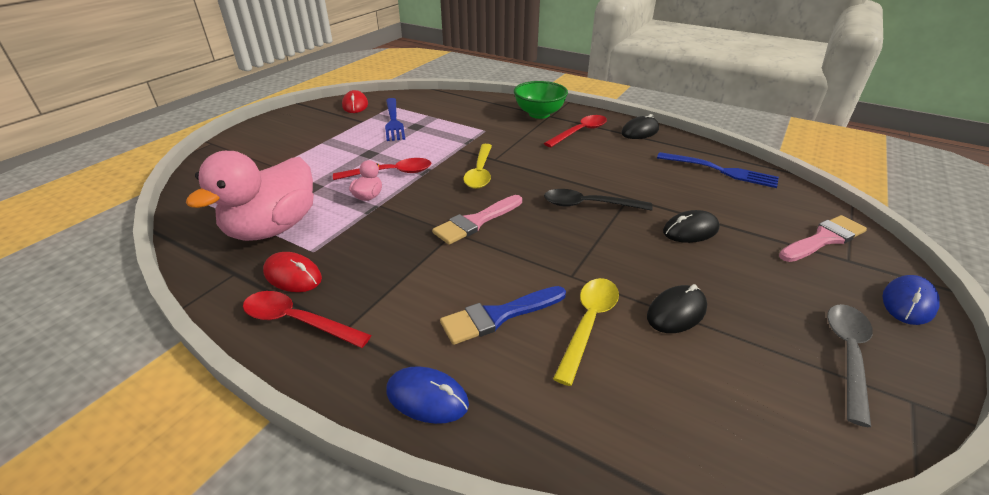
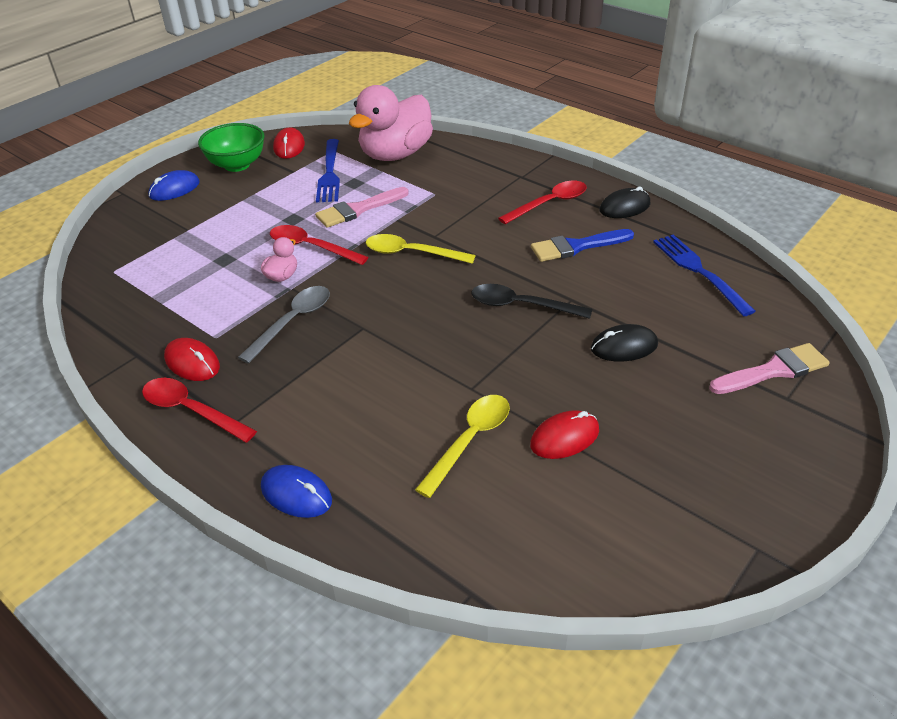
camera: 10 degrees right, 5 degrees up
pink duck [186,151,314,241] -> pink duck moved to [349,85,433,161]
red spoon [333,158,431,180] -> red spoon turned 150 degrees counterclockwise [270,225,368,265]
pink brush [432,195,522,245] -> pink brush moved to [315,187,409,228]
blue brush [440,286,566,345] -> blue brush moved to [531,229,634,262]
yellow spoon [463,144,492,189] -> yellow spoon turned 90 degrees clockwise [366,234,476,264]
green bowl [514,81,568,119] -> green bowl moved to [198,123,264,172]
black mouse [647,284,707,333] -> red mouse [530,410,599,459]
blue fork [657,152,779,188] -> blue fork turned 150 degrees counterclockwise [653,234,756,316]
grey spoon [827,304,873,427] -> grey spoon moved to [238,286,330,364]
blue mouse [882,275,940,325] -> blue mouse moved to [148,170,200,201]

